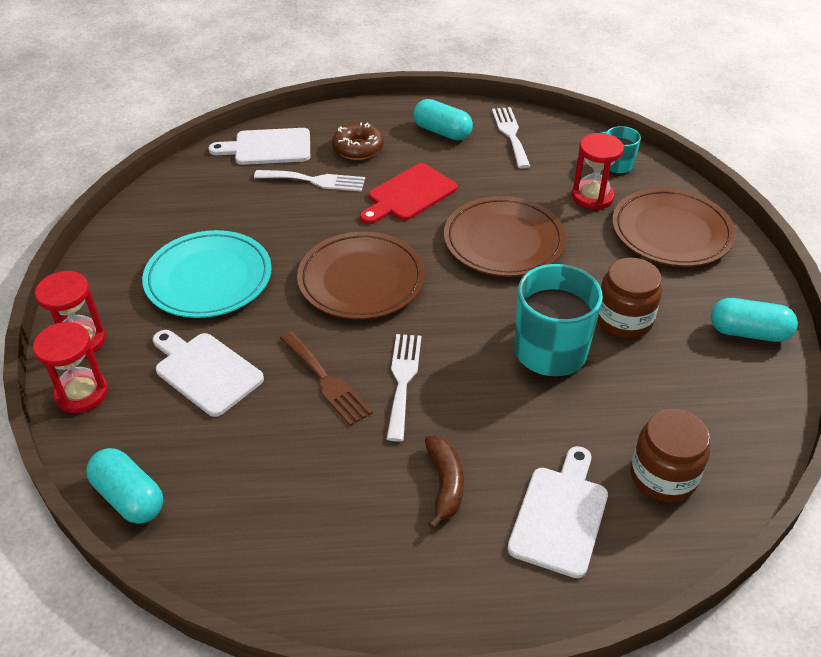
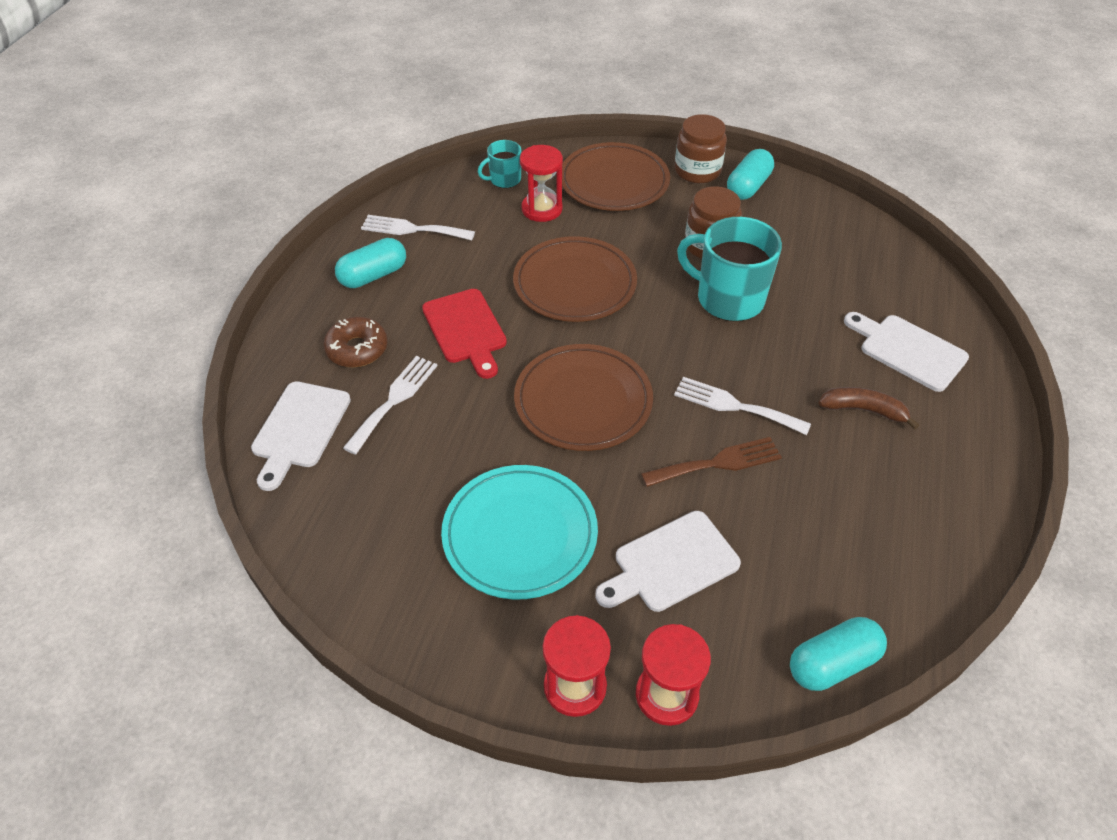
camera: 70 degrees left, 5 degrees up
brown jar [630,409,710,503] -> brown jar moved to [675,114,727,183]

